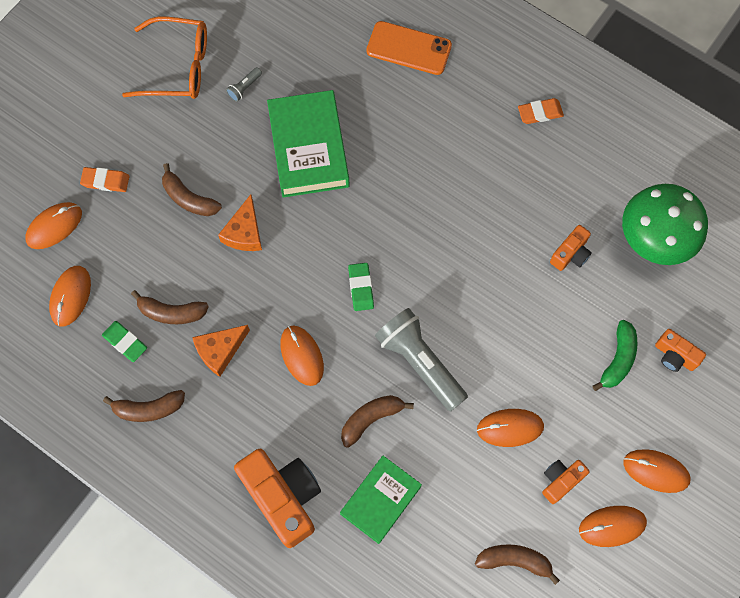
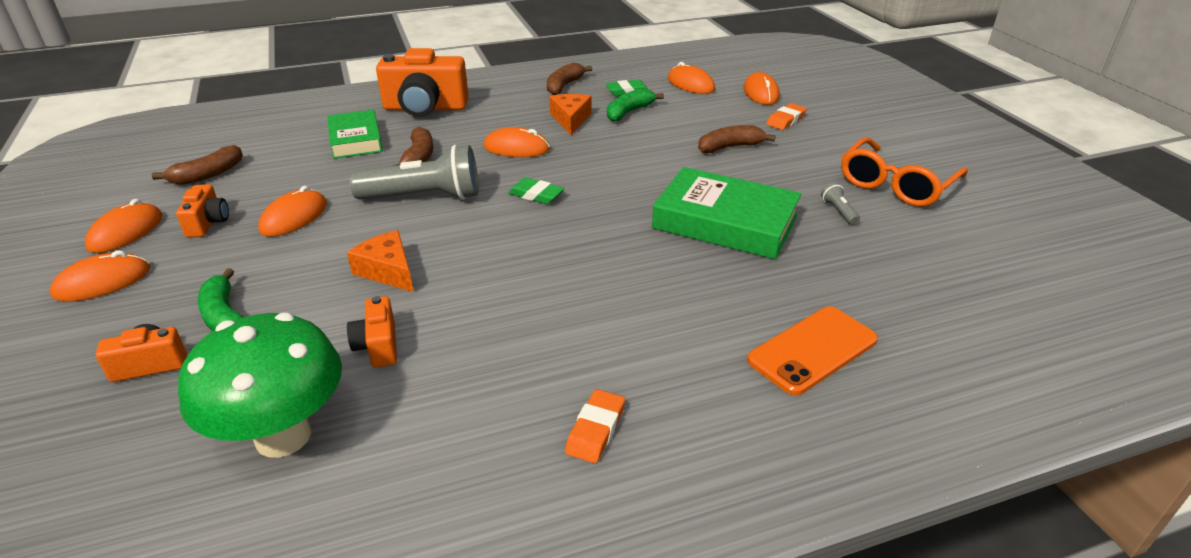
camera: 125 degrees right, 35 degrees down
brown banana [131,290,209,324] -> green banana [607,88,664,122]
orange cheese [218,194,262,251] -> orange cheese moved to [347,230,414,292]

